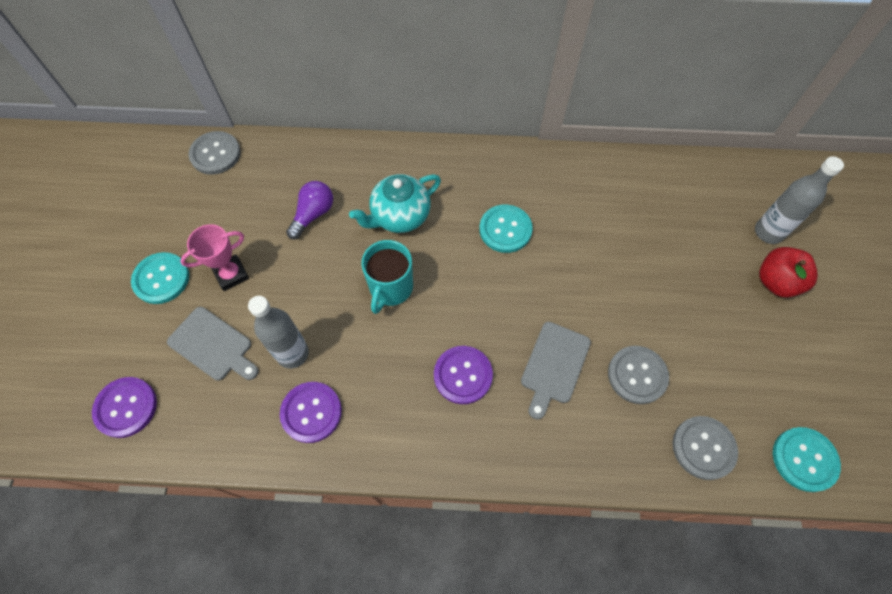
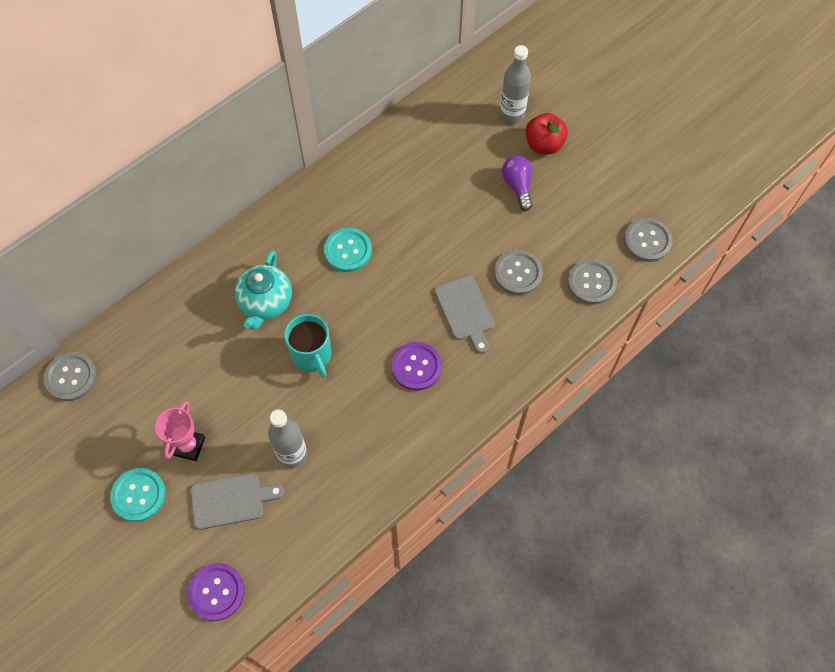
camera: 45 degrees left, 0 degrees up
purple button [280,382,342,443] -> none
purple light bulb [286,181,333,240] -> purple light bulb moved to [502,156,532,211]
turquoise button [773,427,841,492] -> grey button [624,218,673,262]

